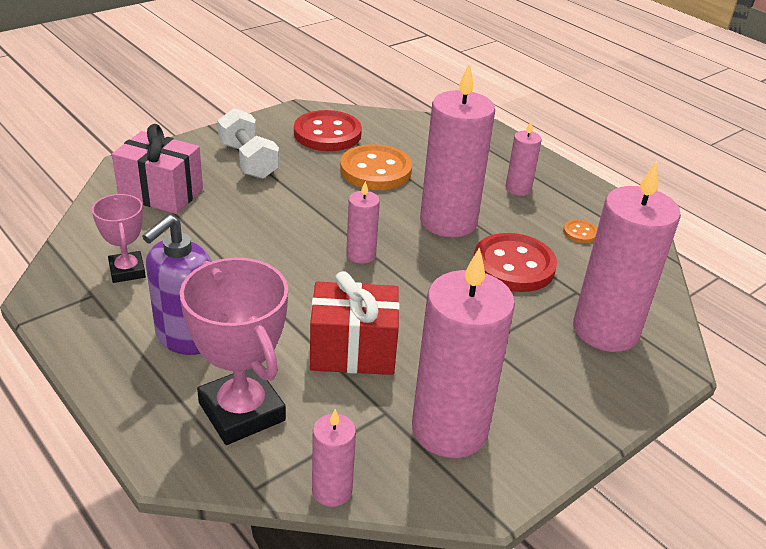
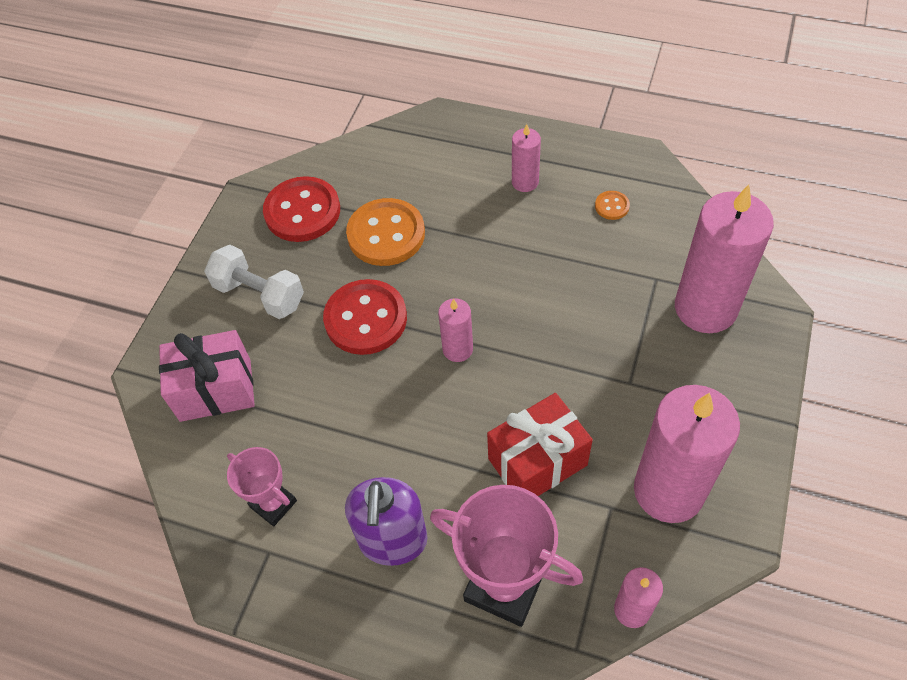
camera: 25 degrees left, 20 degrees up
pink candle [420,63,495,238] -> none
red button [474,233,557,292] -> red button moved to [323,279,407,355]

